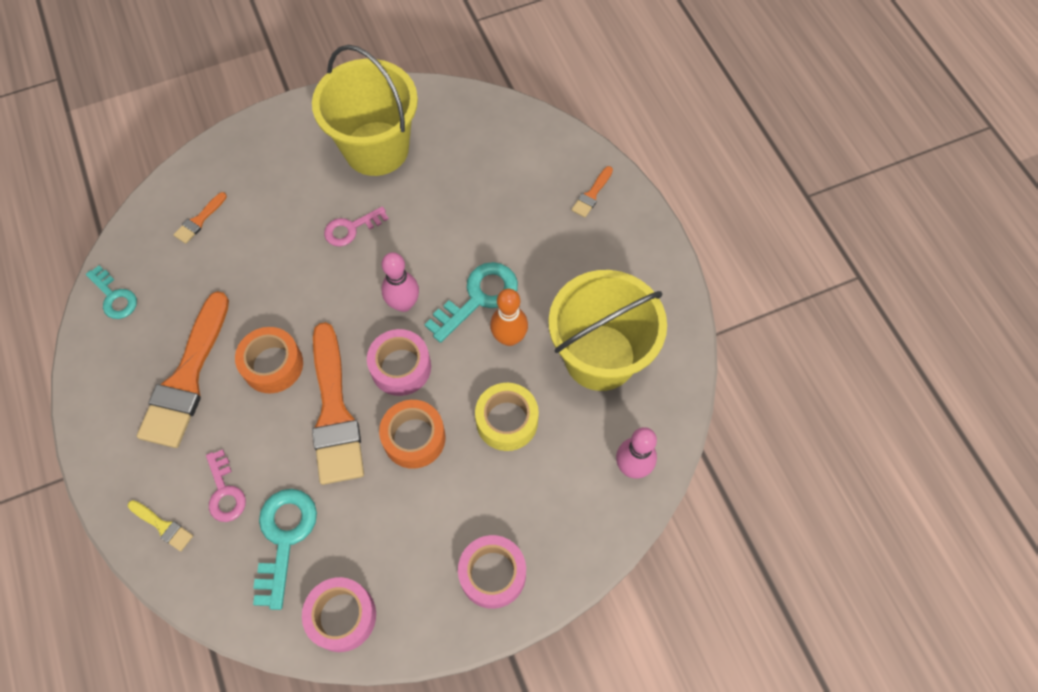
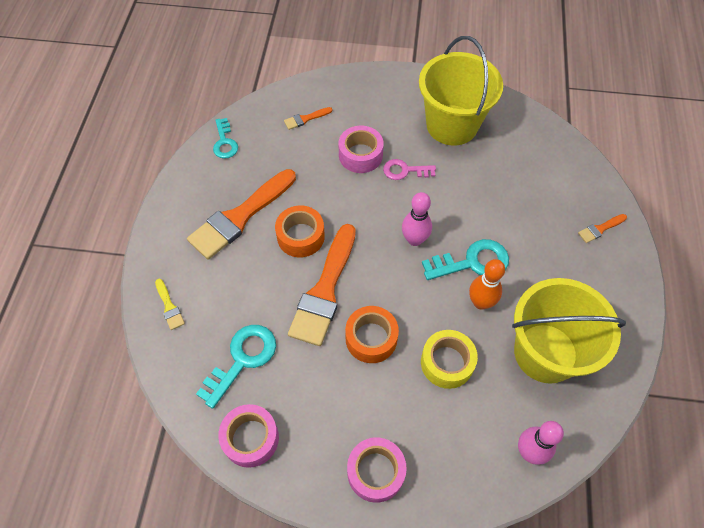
camera: 30 degrees right, 5 degrees down
pink key [206,449,246,522] -> none
pink tape [367,329,431,396] -> pink tape moved to [339,126,384,173]

